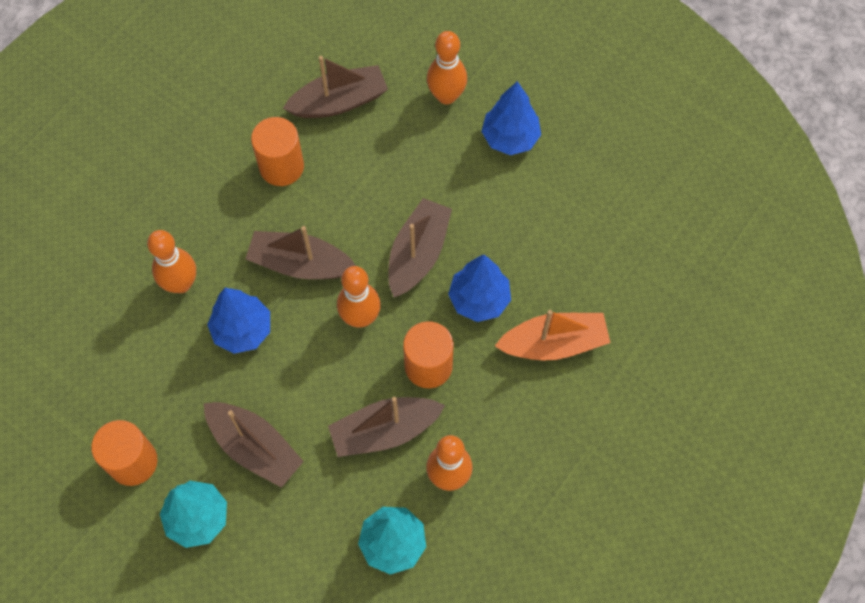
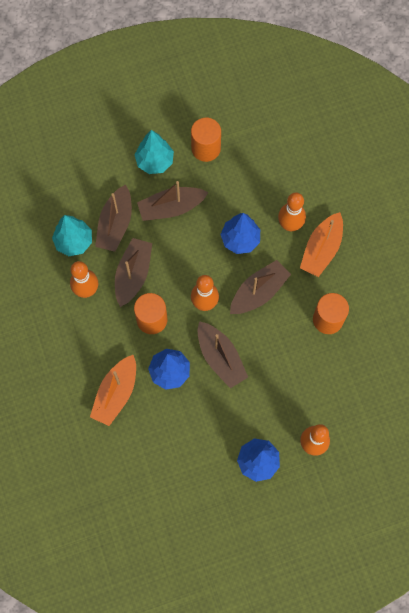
camera: 125 degrees right, 5 degrees up
brown boat [283,56,388,118] -> brown boat moved to [95,184,132,252]
none -> orange boat [300,212,343,277]

